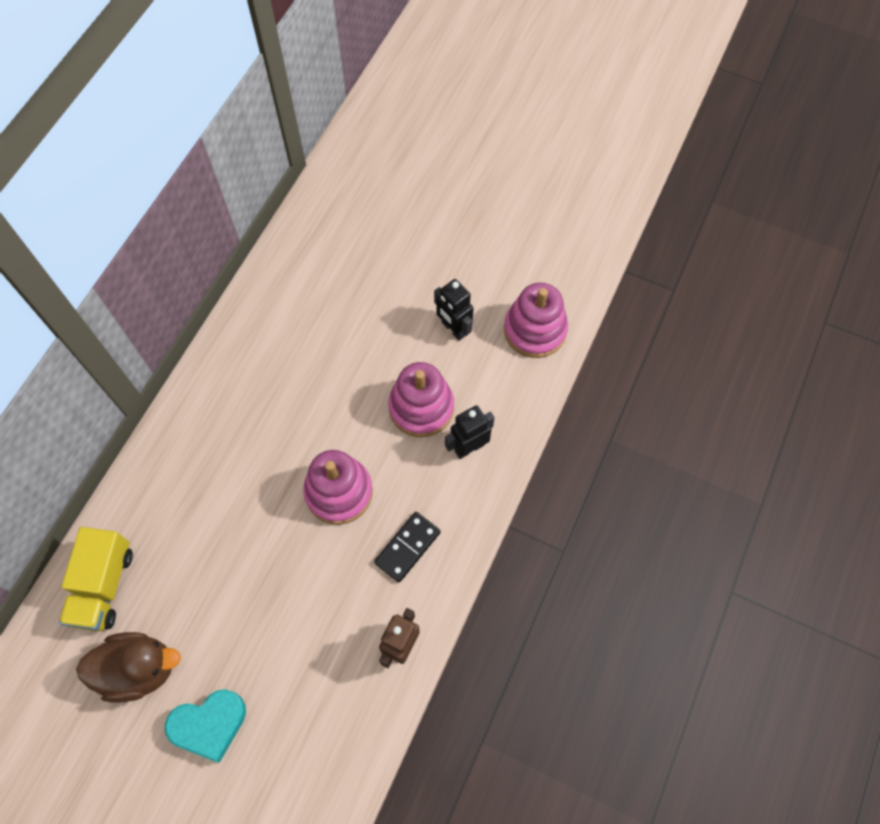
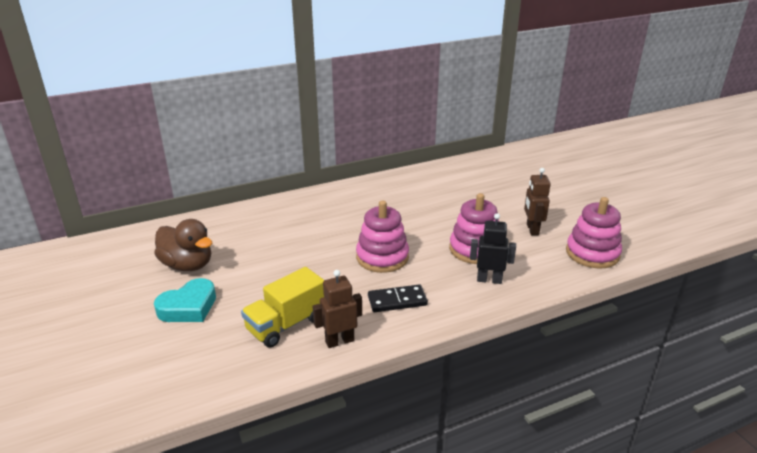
camera: 40 degrees right, 35 degrees down
yellow truck [59,527,133,631] -> yellow truck moved to [241,267,324,348]
turquoise heart [165,689,246,762] -> turquoise heart turned 60 degrees counterclockwise [154,278,216,322]
black robot [434,279,474,341] -> brown robot [524,168,551,235]

